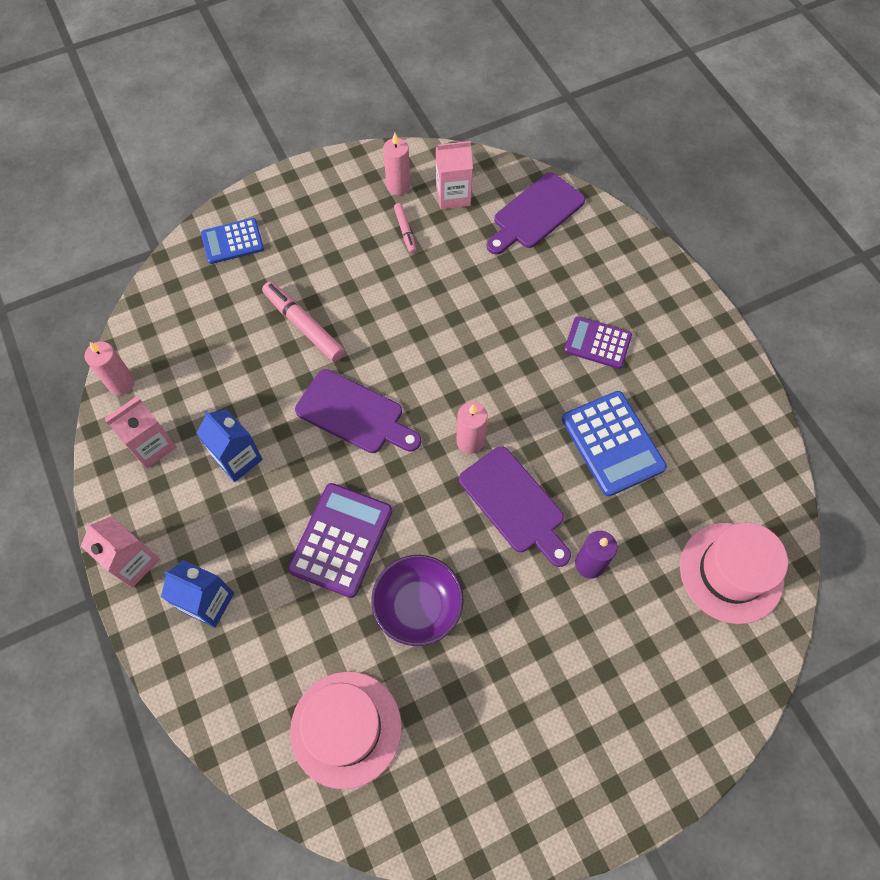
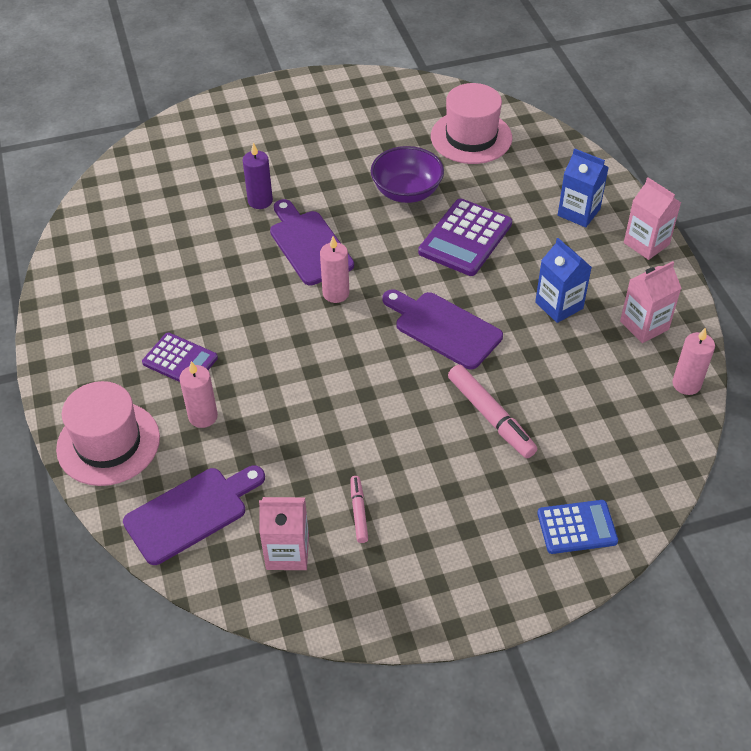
camera: 170 degrees left, 15 degrees down
pink candle [383,133,411,195] -> pink candle moved to [180,361,218,428]
blue calculator [562,391,667,496] -> none
pink hat [680,522,788,624] -> pink hat moved to [56,381,160,486]

